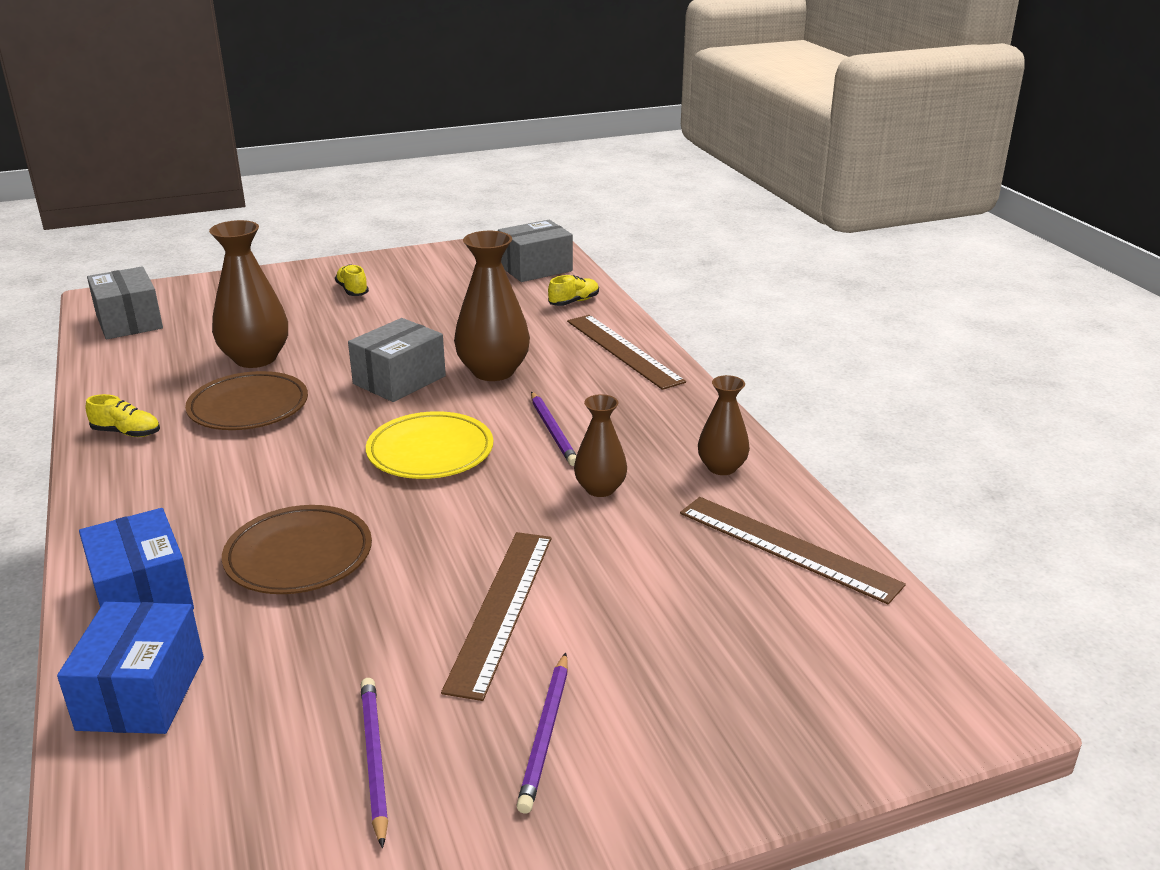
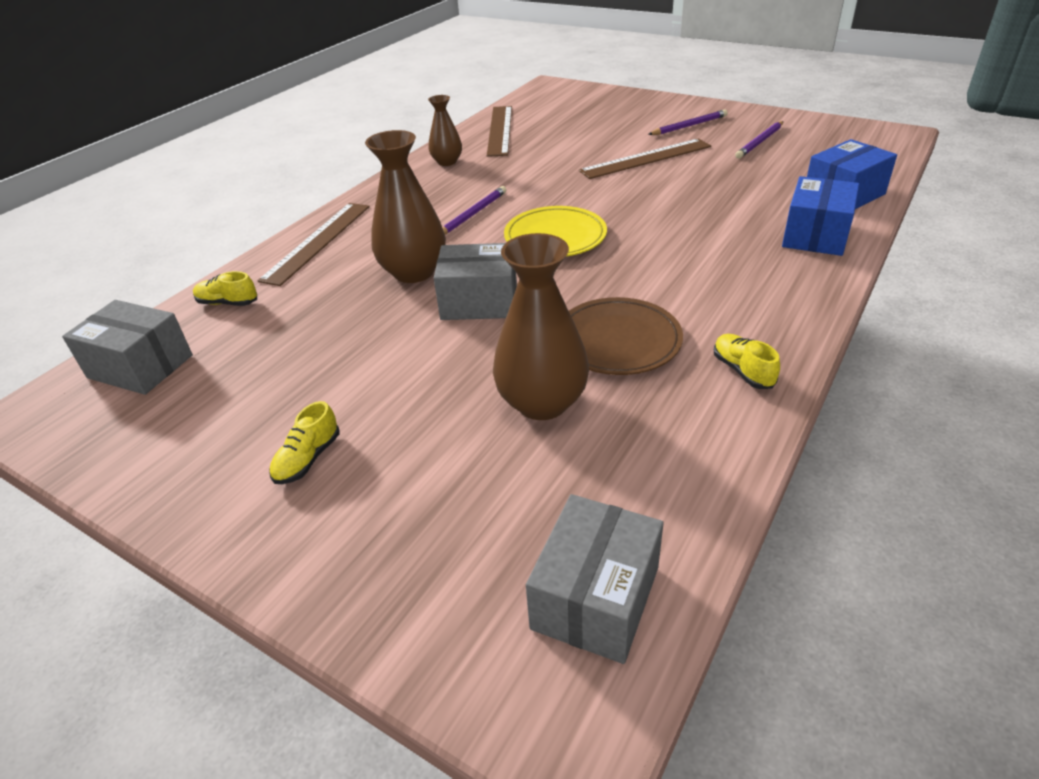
camera: 125 degrees left, 10 degrees up
brown plate [222,505,372,594] -> none
brown vase [574,394,627,497] -> none

